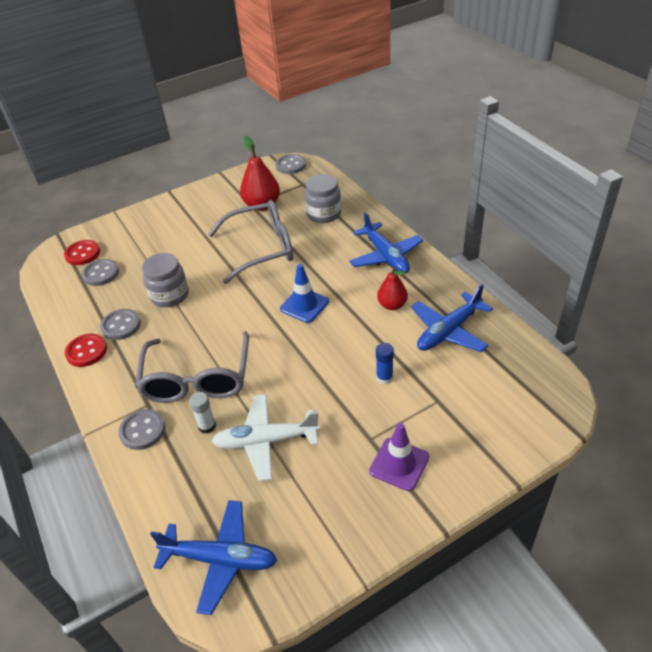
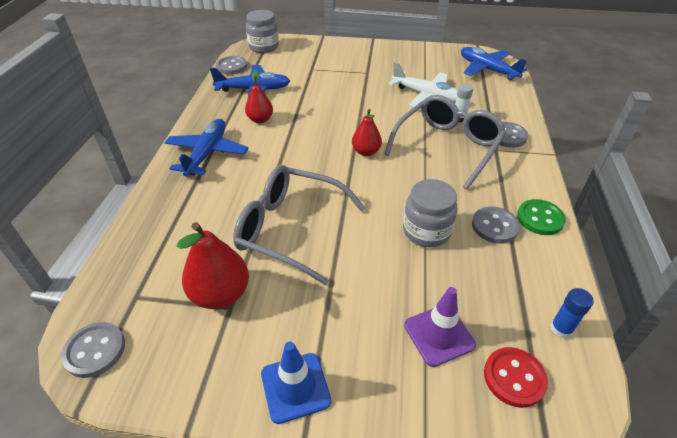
camera: 145 degrees left, 0 degrees up
red button [65,334,107,367] -> green button [517,199,566,235]
grey button [82,259,119,286] -> grey button moved to [216,56,247,75]
blue traffic cone [280,264,329,323] -> blue traffic cone moved to [261,342,331,424]
grey jar [304,174,341,223] -> grey jar moved to [246,10,279,53]
purple traffic cone [369,423,429,491] -> purple traffic cone moved to [404,287,476,367]
blue glue stick [376,343,394,384] -> blue glue stick moved to [550,288,594,338]
none -> red pear [352,109,382,156]

